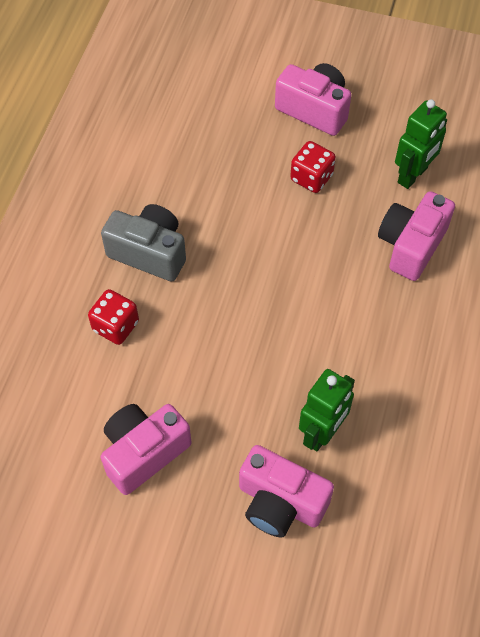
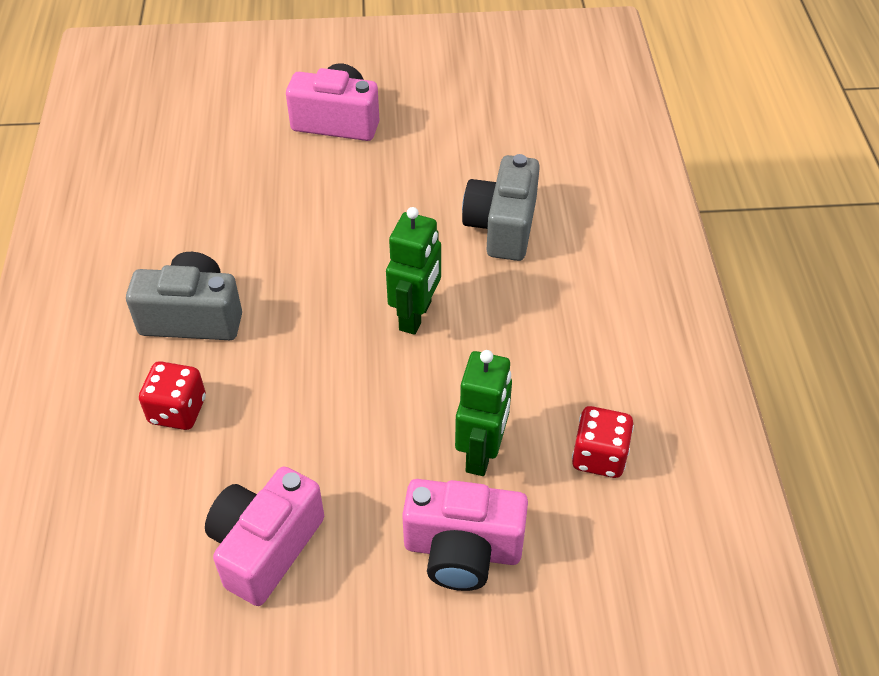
camera: 20 degrees left, 10 degrees down
red dice [290,141,336,193] -> red dice moved to [572,406,634,478]
pink camera [378,191,455,281] -> grey camera [462,154,540,261]
green robot [395,99,447,189] -> green robot moved to [386,207,441,335]

